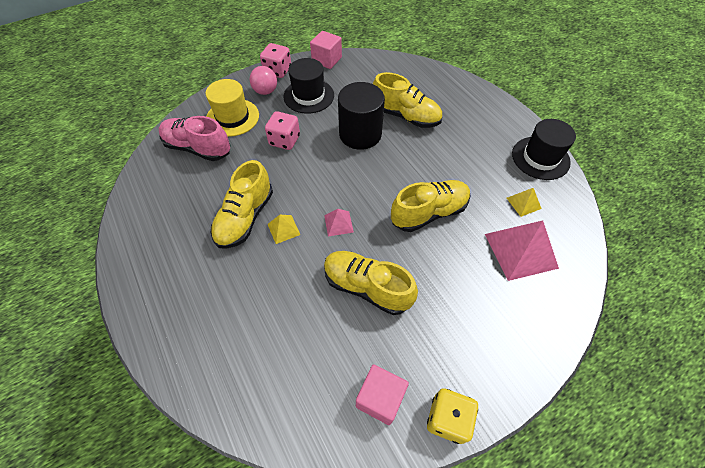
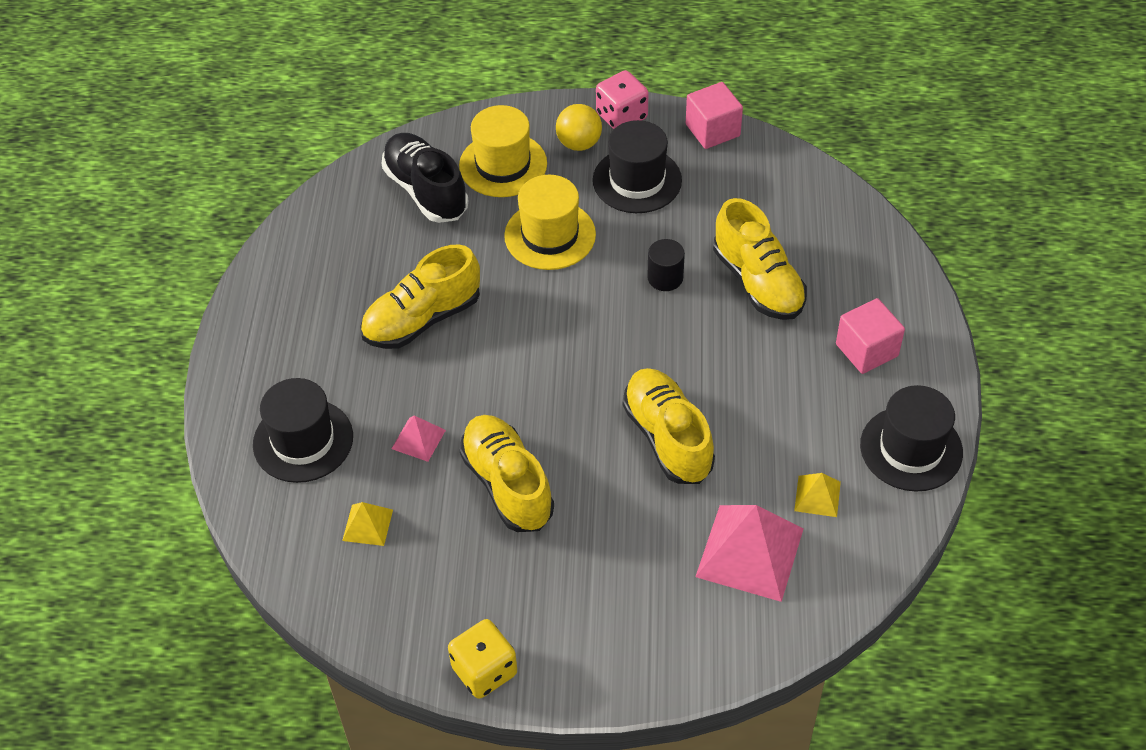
camera: 35 degrees right, 5 degrees down
pink shoe [159,116,230,161] -> black shoe [382,133,468,223]
pink ball [250,66,277,95] -> yellow ball [556,104,602,151]
pink dice [265,111,300,150] -> yellow hat [504,175,596,270]
yellow pyramid [268,215,300,244] -> yellow pyramid moved to [342,502,393,546]
pink pyramid [324,209,354,236] -> pink pyramid moved to [391,415,446,462]
black cylinder [338,82,385,150] -> black cylinder [647,239,685,291], size x0.49
pink cube [356,364,409,425] -> pink cube moved to [836,298,905,374]
yellow shoe [391,180,471,232] -> yellow shoe turned 120 degrees counterclockwise [623,368,715,484]
none -> black hat [253,378,353,483]

